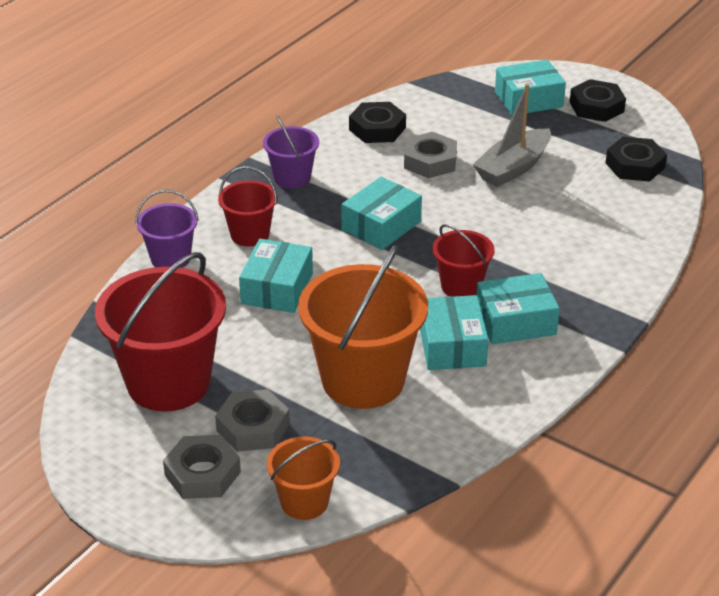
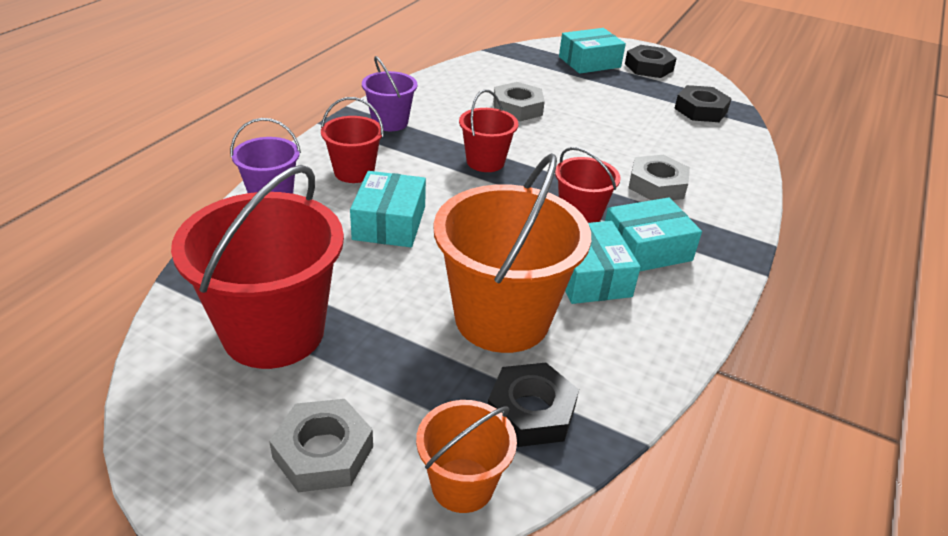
camera: 10 degrees left, 0 degrees up
grey nut [215,389,290,452] -> grey nut moved to [629,155,690,200]
turquoise box [341,177,422,250] -> red bucket [459,90,518,172]
black nut [349,102,406,143] -> black nut moved to [488,363,579,447]
grey boat [473,83,551,187] -> none

